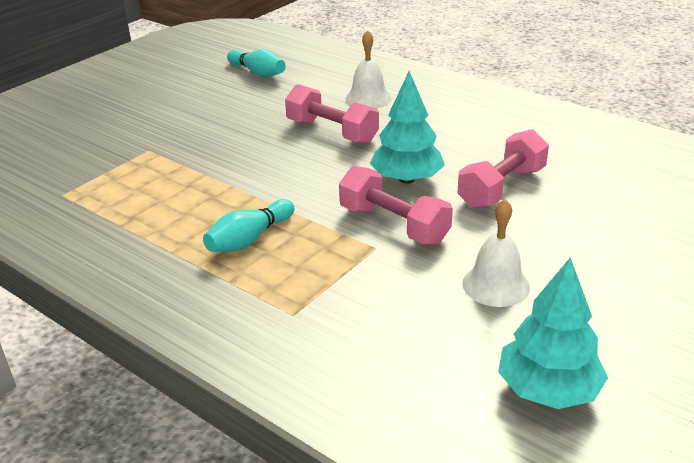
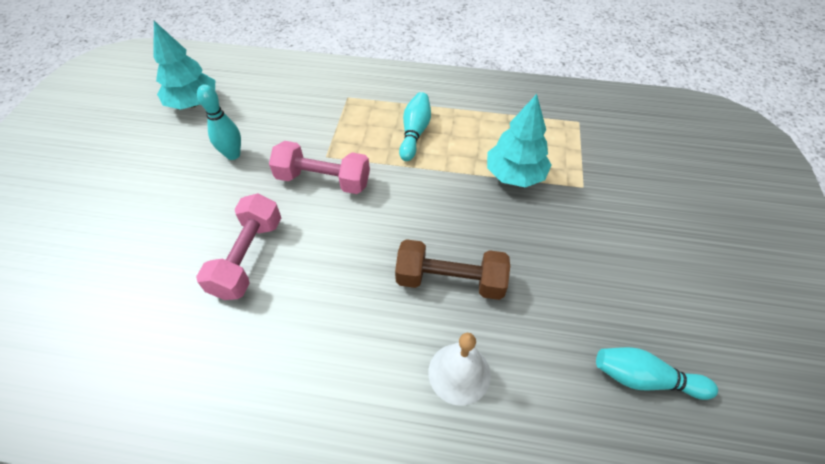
camera: 150 degrees right, 20 degrees up
pink dumbbell [285,84,379,144] -> brown dumbbell [395,239,510,300]
turquoise tree [370,71,445,184] -> turquoise tree moved to [487,94,551,187]
white bell [462,199,530,307] -> turquoise bowling pin [197,84,241,160]

